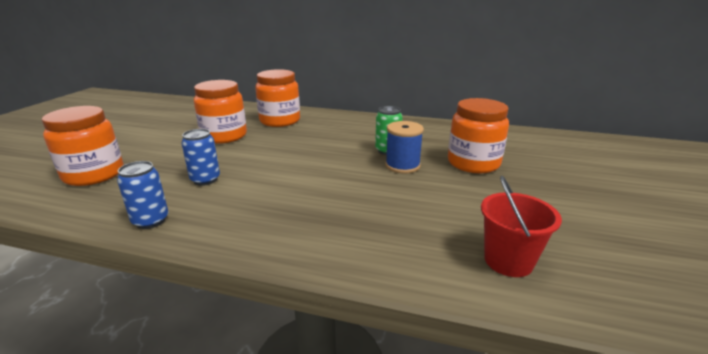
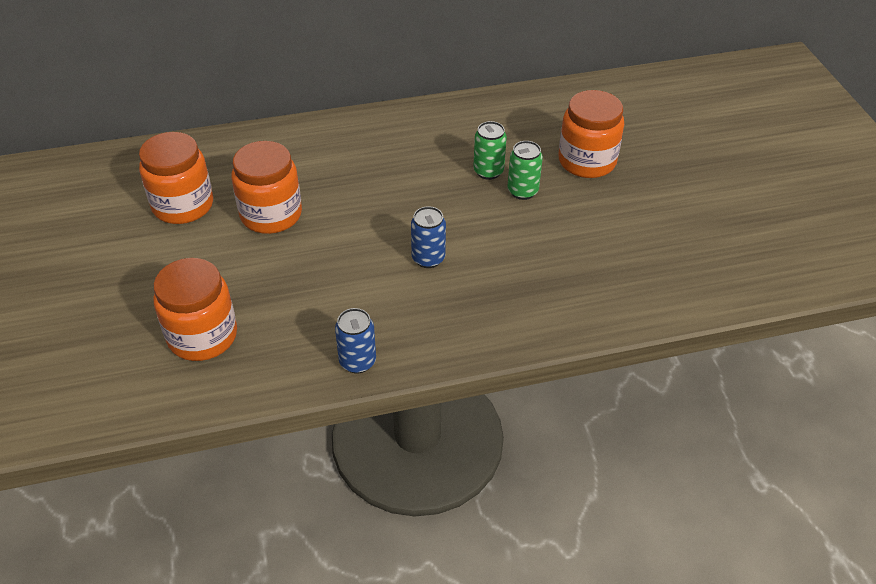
camera: 30 degrees left, 20 degrees up
blue can [181,129,220,186] -> blue can moved to [411,206,446,268]
orange jar [255,69,300,127] -> orange jar moved to [139,132,213,224]
blue spool [385,121,424,174] -> green can [508,141,543,200]
red bucket [481,176,562,277] -> none

